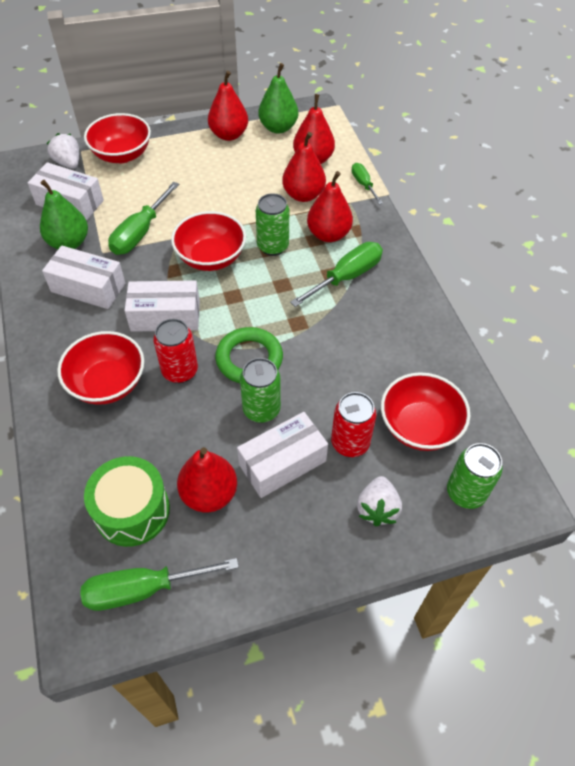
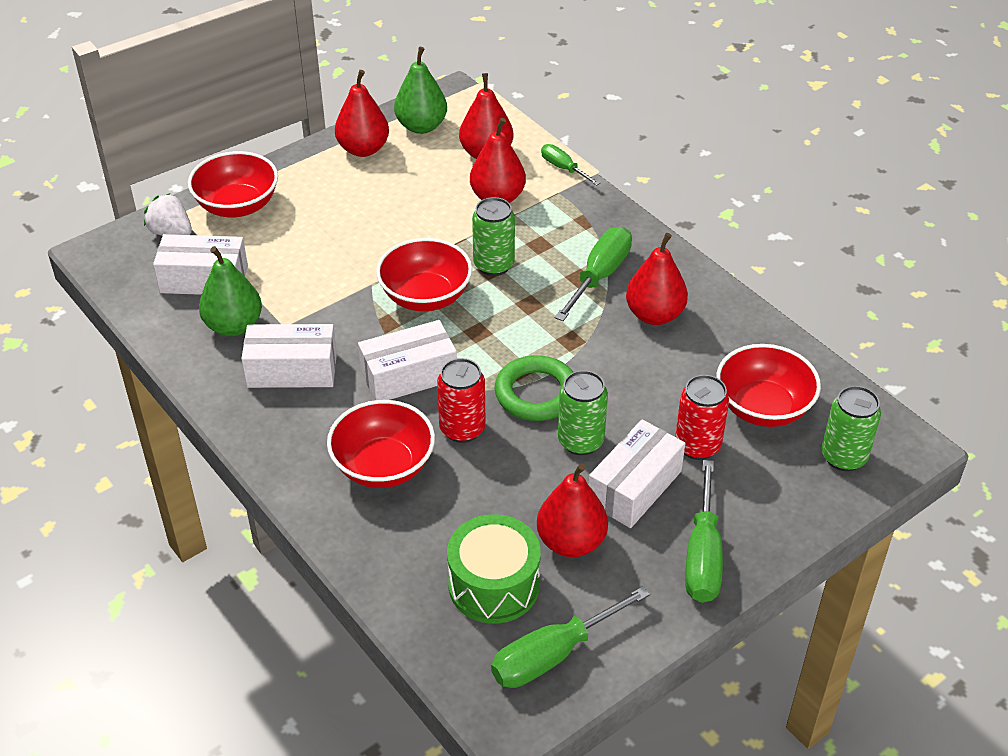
camera: 20 degrees left, 10 degrees down
green screwdriver [108,182,179,255] -> green screwdriver moved to [685,460,723,603]
red pear [307,171,353,242] -> red pear moved to [626,233,688,325]
white strawberry [357,476,402,526] -> none

